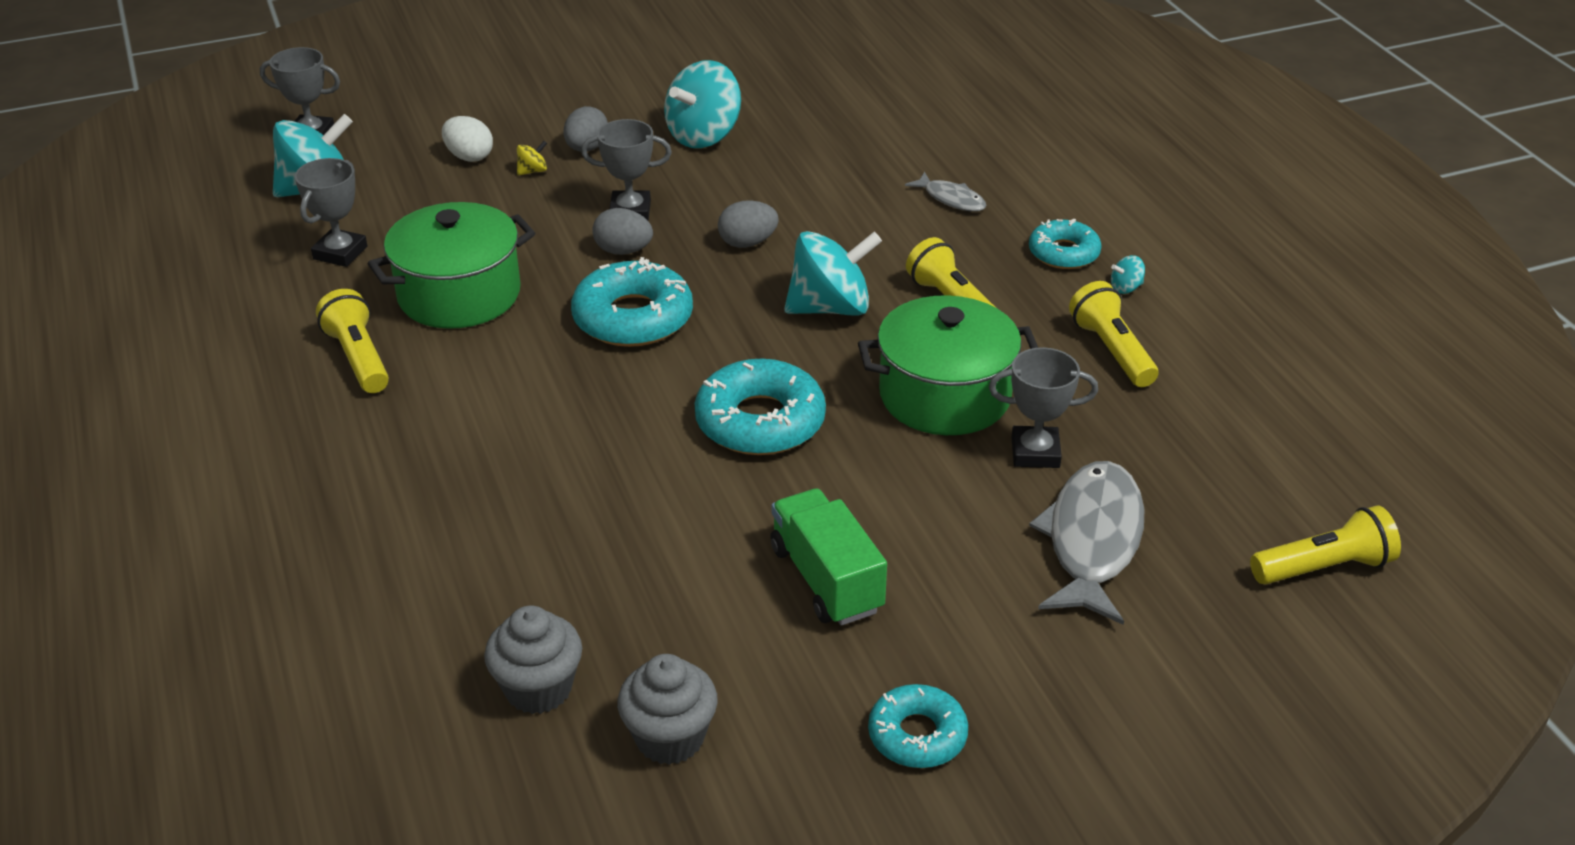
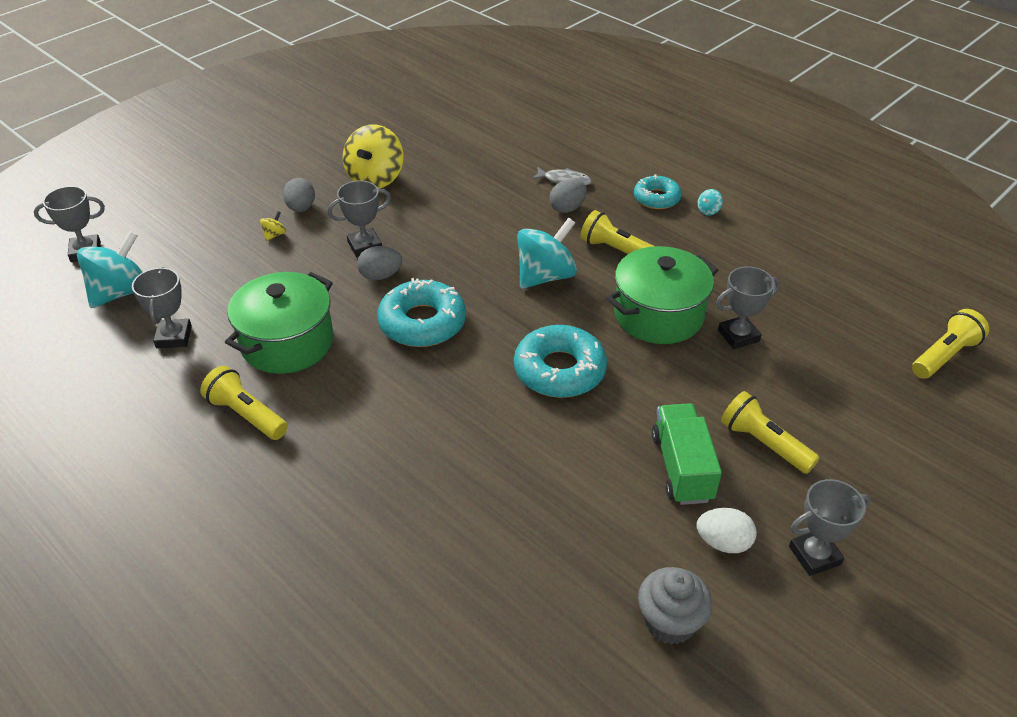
camera: 25 degrees left, 5 degrees up
white egg [442,116,493,162] -> white egg moved to [696,508,757,553]
grey cupcake [484,606,582,714] -> none
turquoise spinning top [664,60,741,148] -> yellow spinning top [343,125,403,188]
grey egg [718,200,779,248] -> grey egg moved to [550,179,587,213]
green truck [770,488,887,626] -> green truck turned 45 degrees clockwise [652,403,722,505]
turquoise donut [868,684,968,768] -> grey trophy [789,479,871,576]
grey fish [1029,461,1144,625] -> none
yellow flashlight [1069,281,1158,387] -> yellow flashlight moved to [721,391,819,474]

